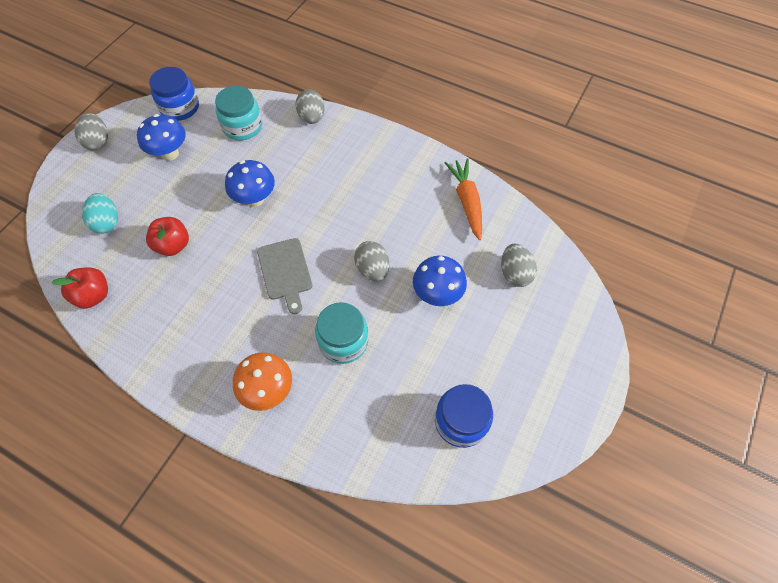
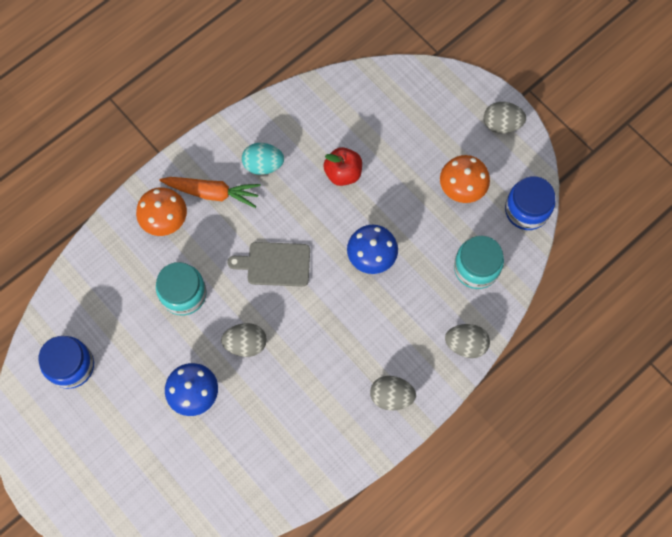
camera: 110 degrees right, 10 degrees up
red apple [52,268,108,309] -> none
turquoise egg [82,193,118,234] -> turquoise egg moved to [242,143,284,175]
blue mushroom [137,114,186,161] -> orange mushroom [440,155,490,203]
orange carrot [445,158,482,240] -> orange carrot moved to [159,177,261,208]
grey egg [501,244,537,287] -> grey egg moved to [370,376,416,411]

